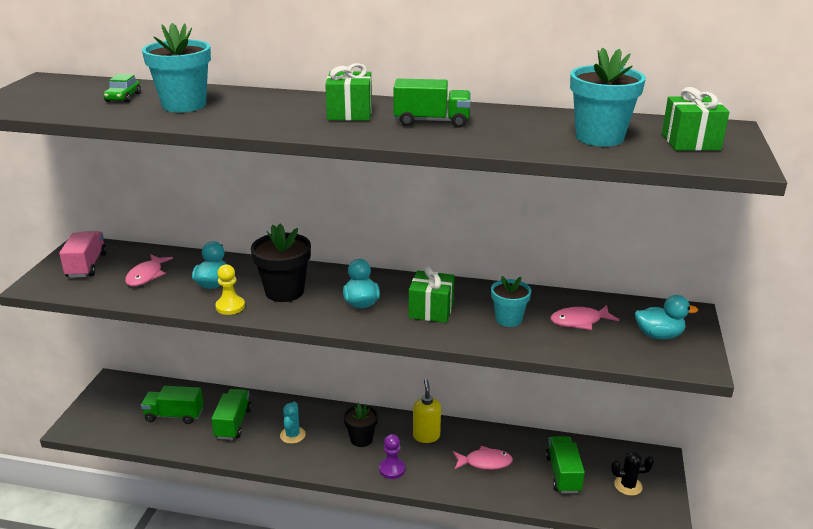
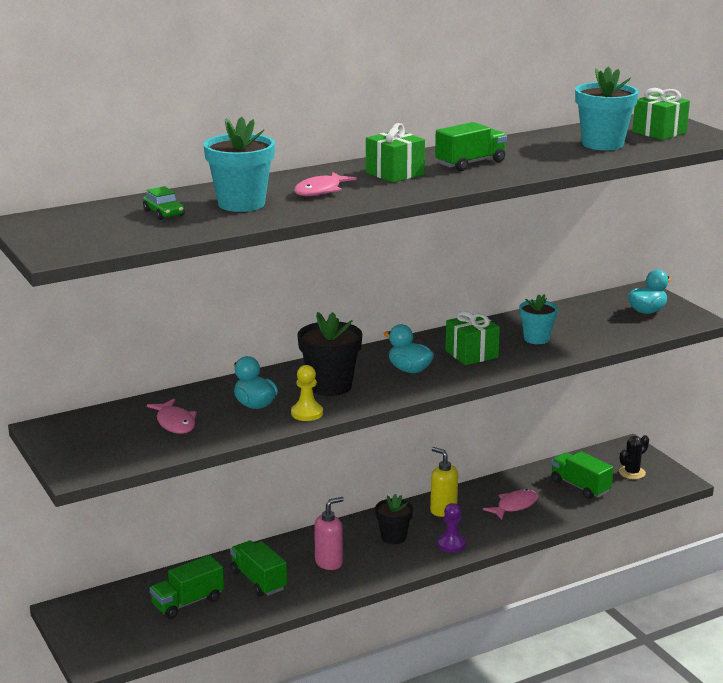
camera: 40 degrees left, 5 degrees down
pink truck [59,231,107,278] -> none
turquoise cactus [280,401,306,444] -> pink soap dispenser [314,497,344,570]
pink fish [550,305,619,330] -> pink fish moved to [294,172,357,196]

